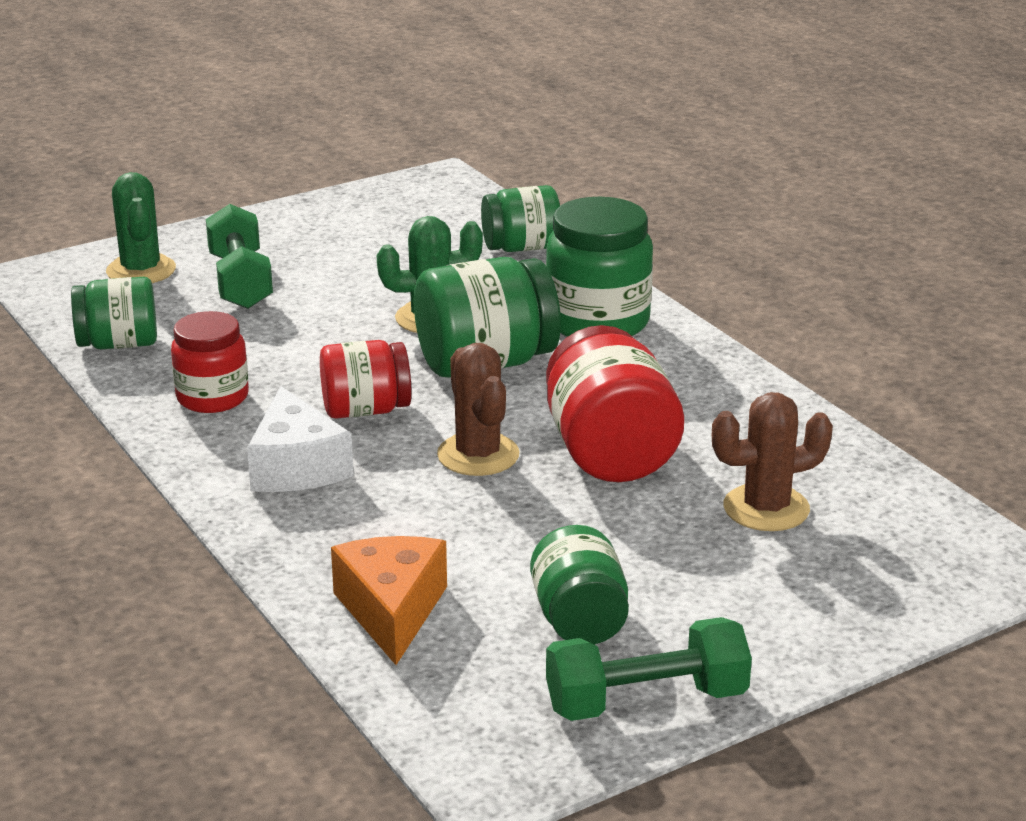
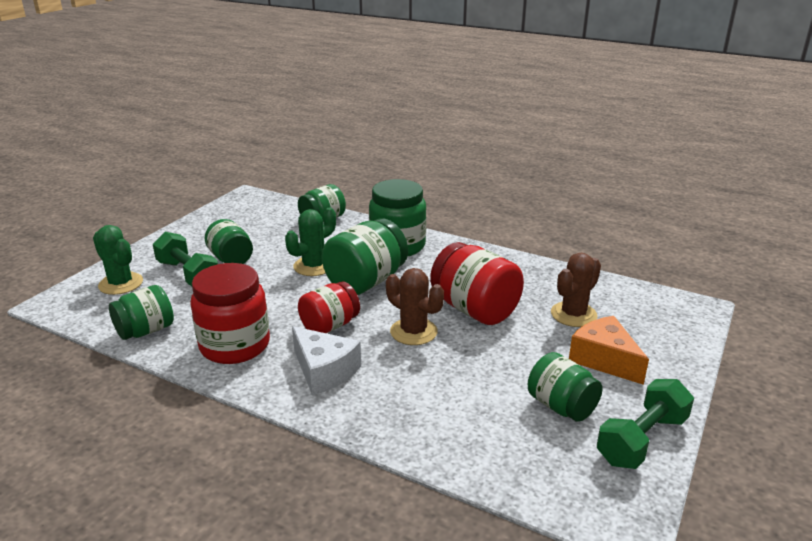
camera: 30 degrees left, 0 degrees up
red jar [171,311,249,413] -> red jar [190,263,270,364], size x1.55
orange cheese [331,536,447,665] -> orange cheese moved to [569,316,649,385]
none -> green jar [205,219,253,264]

